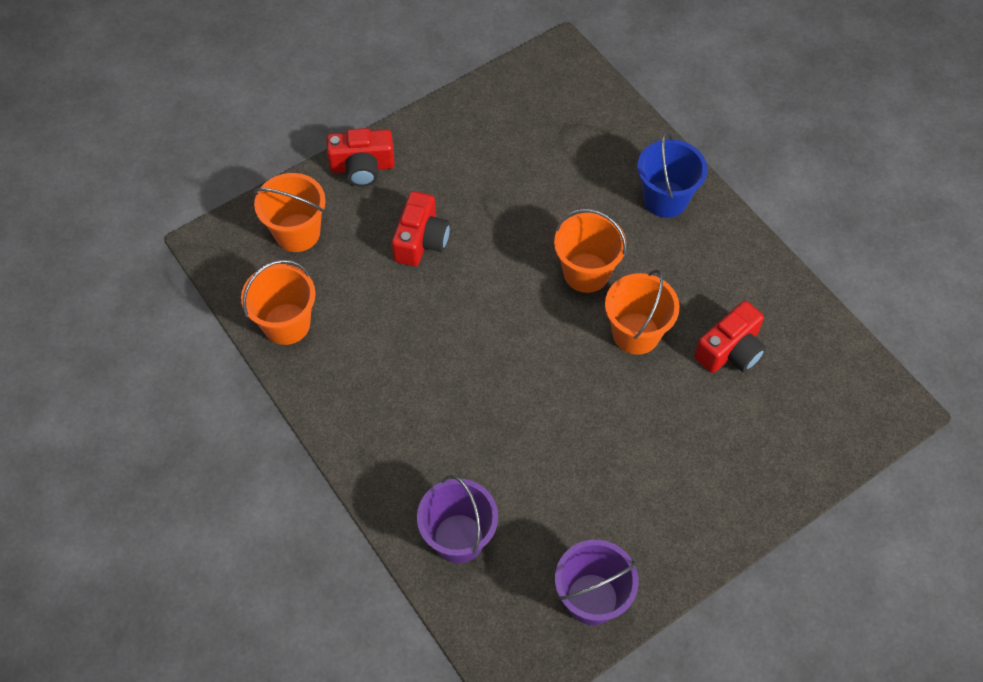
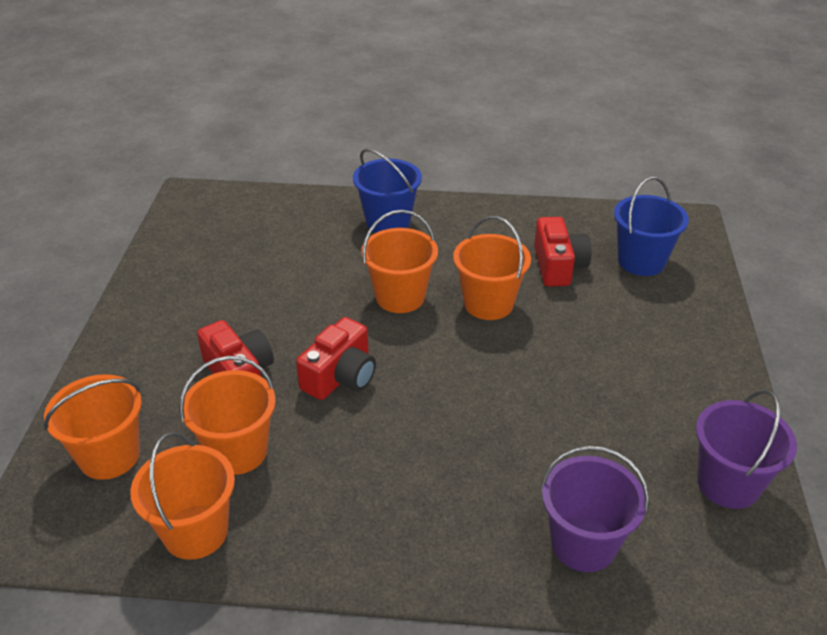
camera: 50 degrees left, 20 degrees down
red camera [326,128,395,187] -> red camera moved to [296,317,376,400]
none -> orange bucket [179,356,276,475]
none -> blue bucket [614,176,689,276]

